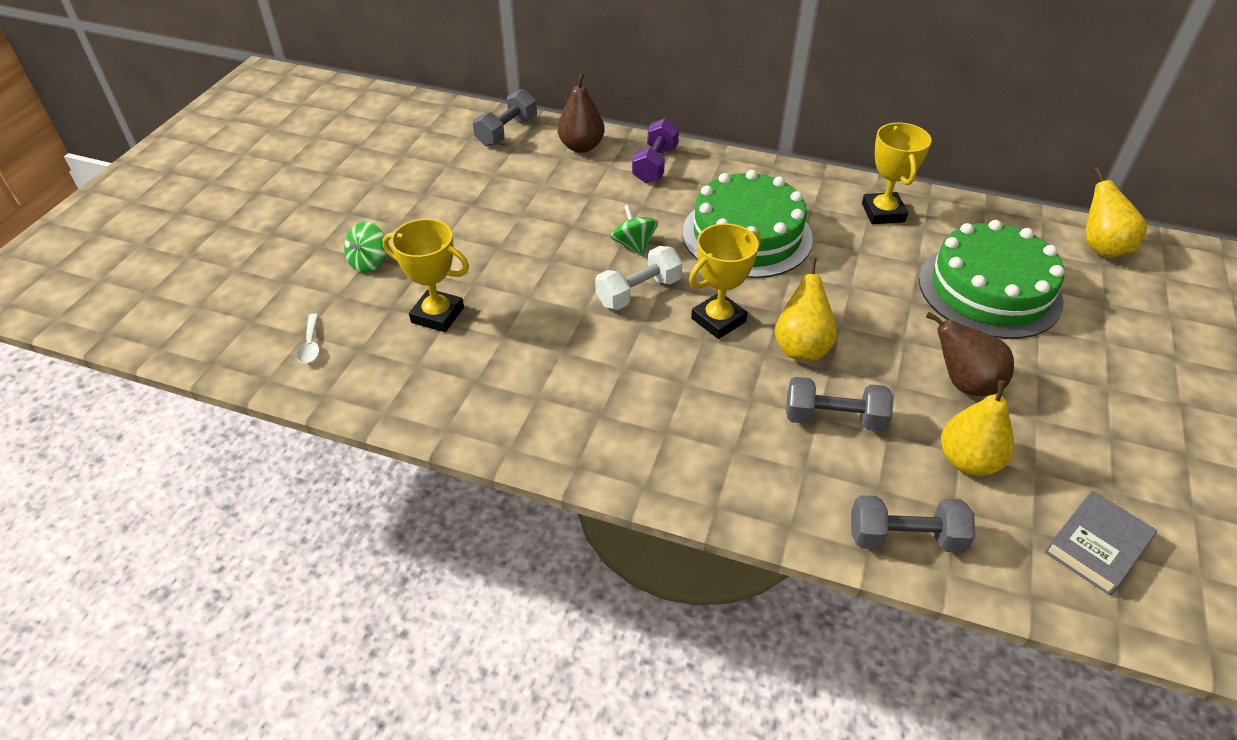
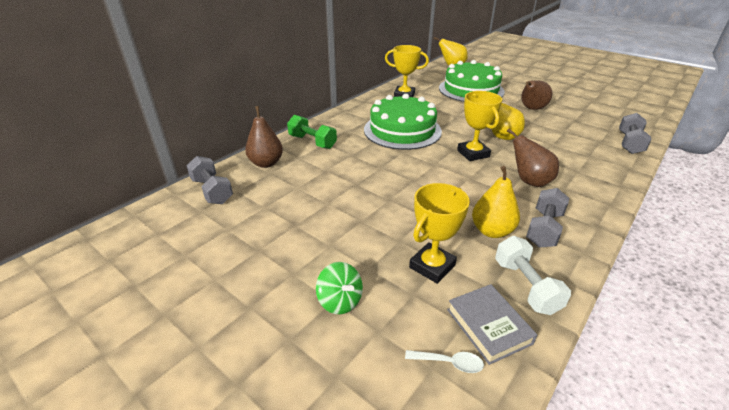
camera: 70 degrees left, 10 degrees down
white dumbbell [595,246,683,310] -> white dumbbell moved to [495,236,571,315]
green spinning top [610,204,658,256] -> none
purple dumbbell [632,118,679,183] -> green dumbbell [287,115,337,149]
grey dumbbell [786,377,893,432] -> grey dumbbell moved to [526,188,569,248]
yellow pear [941,380,1014,476] -> yellow pear moved to [472,166,520,238]
grey book [1044,490,1157,596] -> grey book moved to [447,284,537,365]
none -> brown pear [507,129,559,187]

